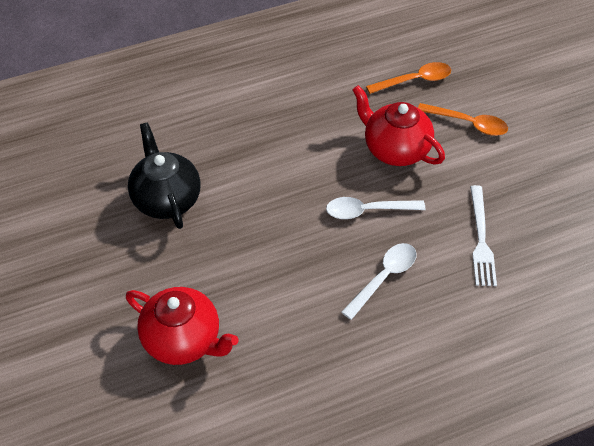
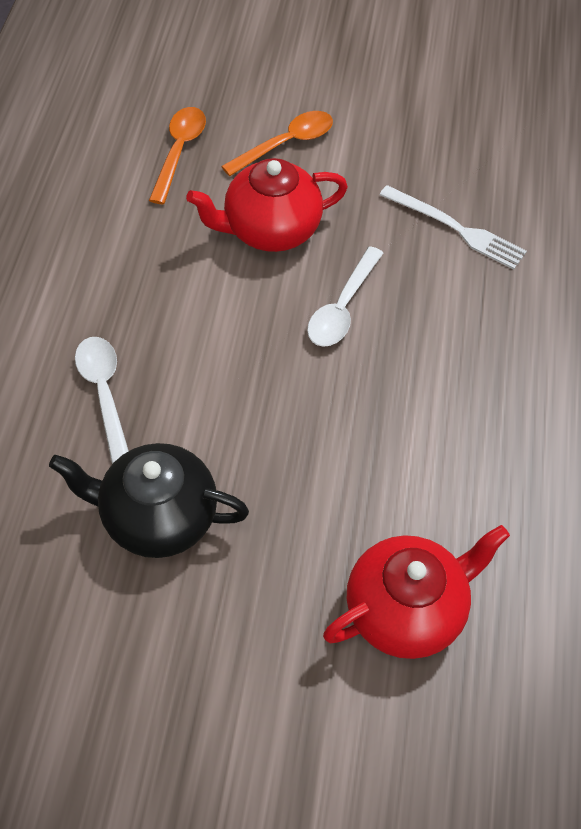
camera: 60 degrees left, 5 degrees up
white spoon [342,243,416,320] -> white spoon moved to [75,337,129,464]

